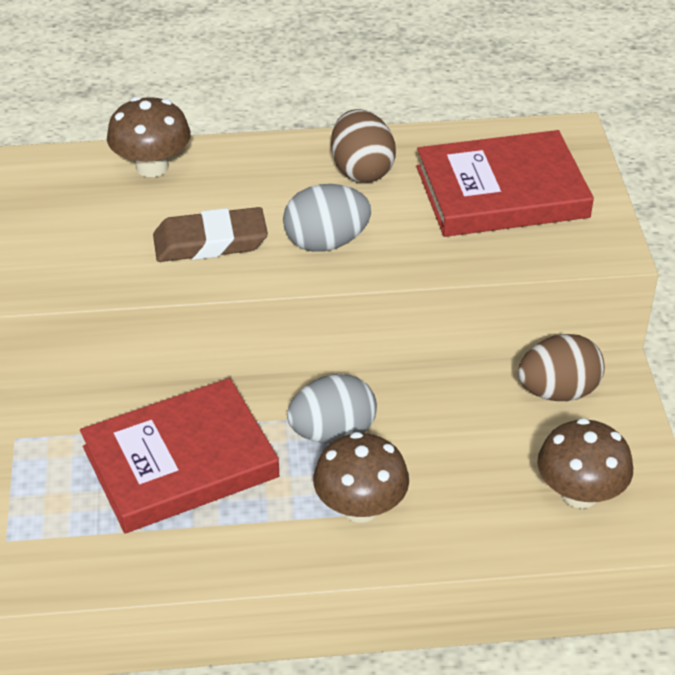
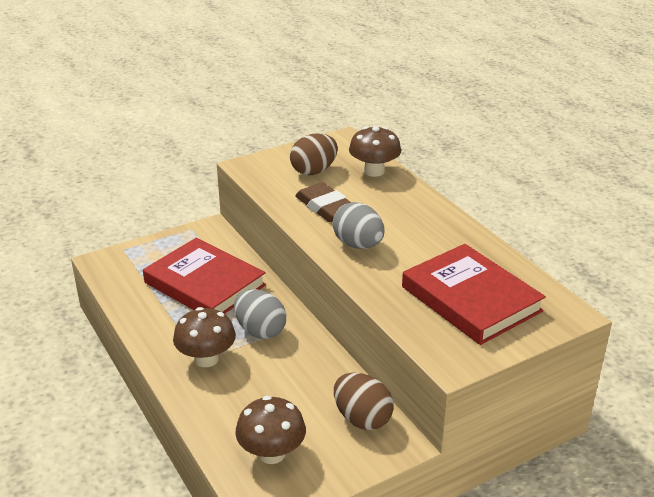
camera: 65 degrees right, 10 degrees down
brown egg [331,109,396,183] -> brown egg moved to [290,133,338,175]

